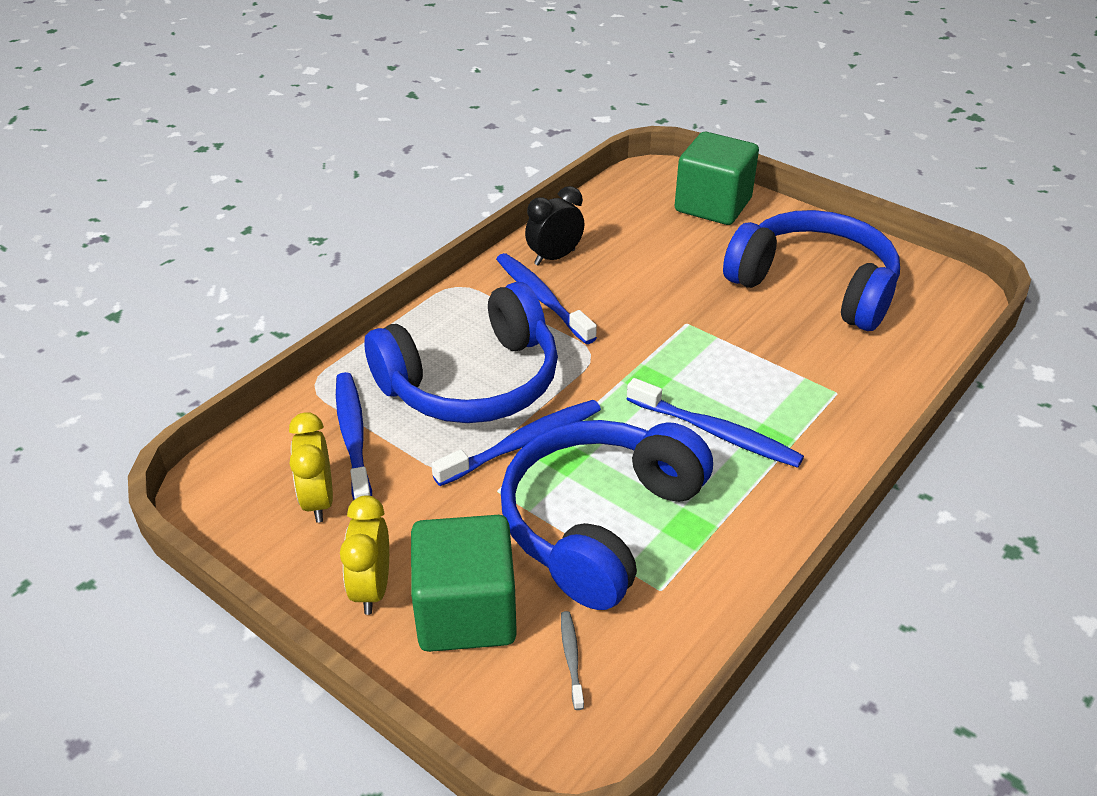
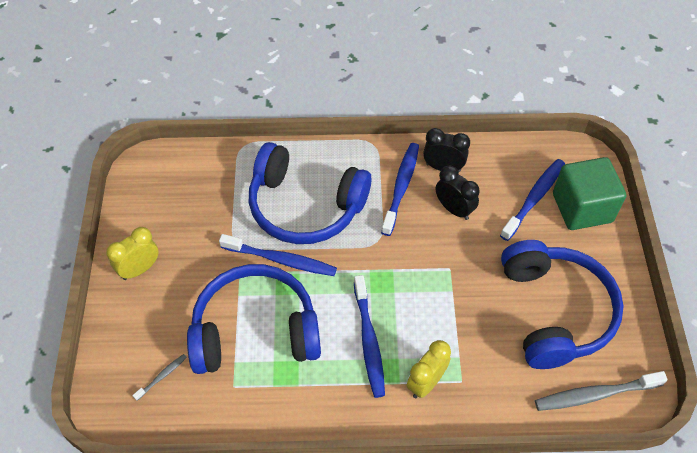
camera: 50 degrees right, 15 degrees up
yellow clock [289,412,333,523] -> yellow clock moved to [407,340,451,398]
blue toothbrush [336,372,372,500] -> blue toothbrush moved to [500,159,565,241]
green cube [411,515,517,652] -> none
none -> black clock [435,166,480,220]
none -> grey toothbrush [535,371,668,411]

